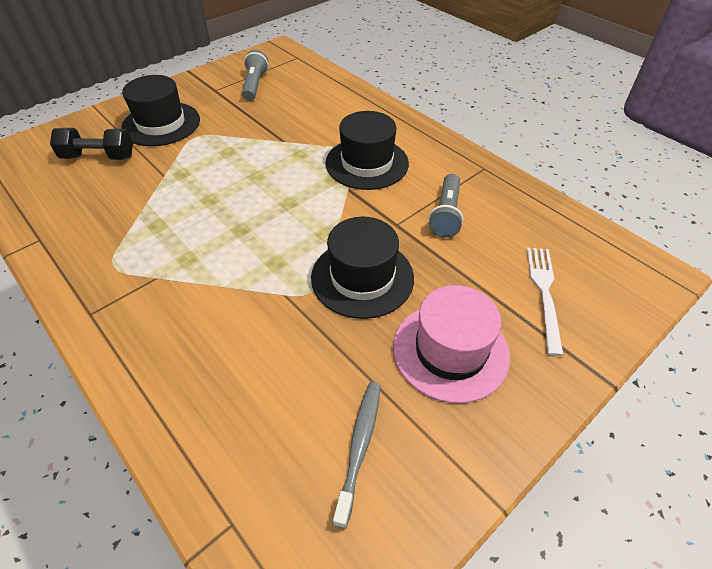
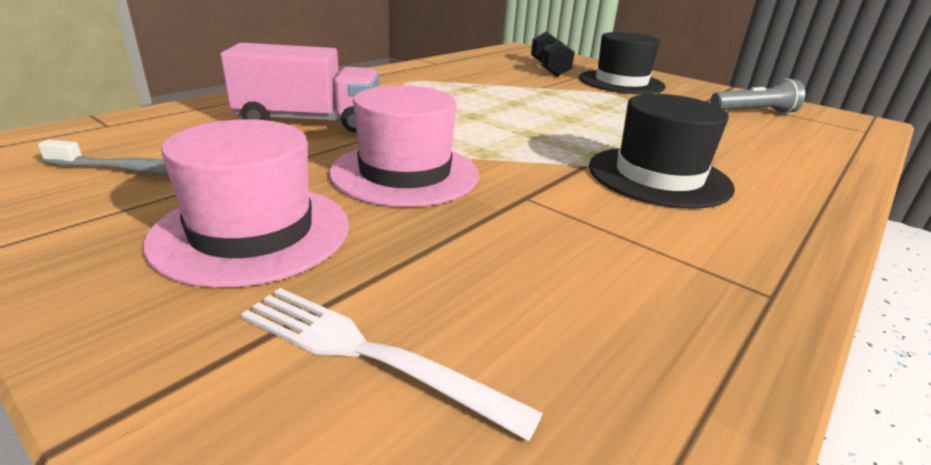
camera: 80 degrees right, 20 degrees down
black hat [311,217,414,319] -> pink hat [329,85,479,207]
grey flashlight [429,174,463,238] -> none
white fork [527,248,564,356] -> white fork turned 150 degrees counterclockwise [241,288,543,441]
none -> pink truck [220,43,379,133]

